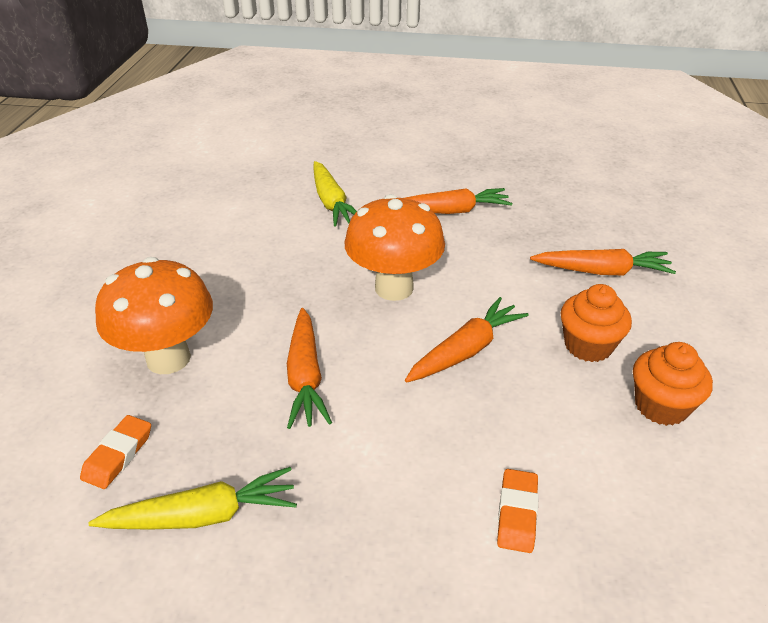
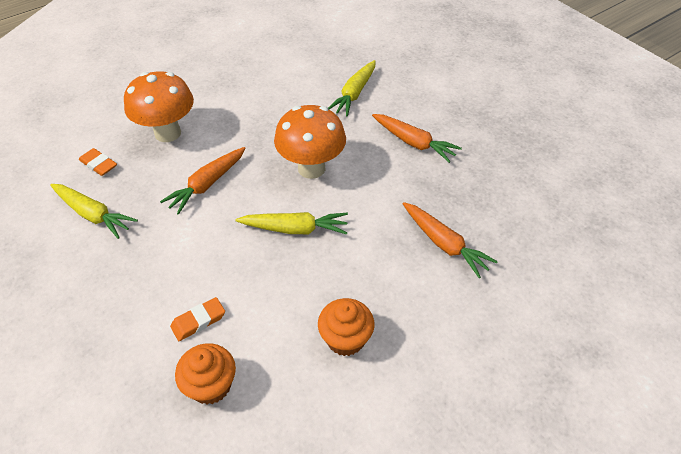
camera: 45 degrees right, 10 degrees up
orange eraser [80,415,151,489] -> orange eraser turned 60 degrees clockwise [79,148,117,176]
orange carrot [405,297,529,383] -> yellow carrot [235,212,348,235]
orange cupcake [561,284,632,362] -> orange cupcake moved to [175,343,236,404]

